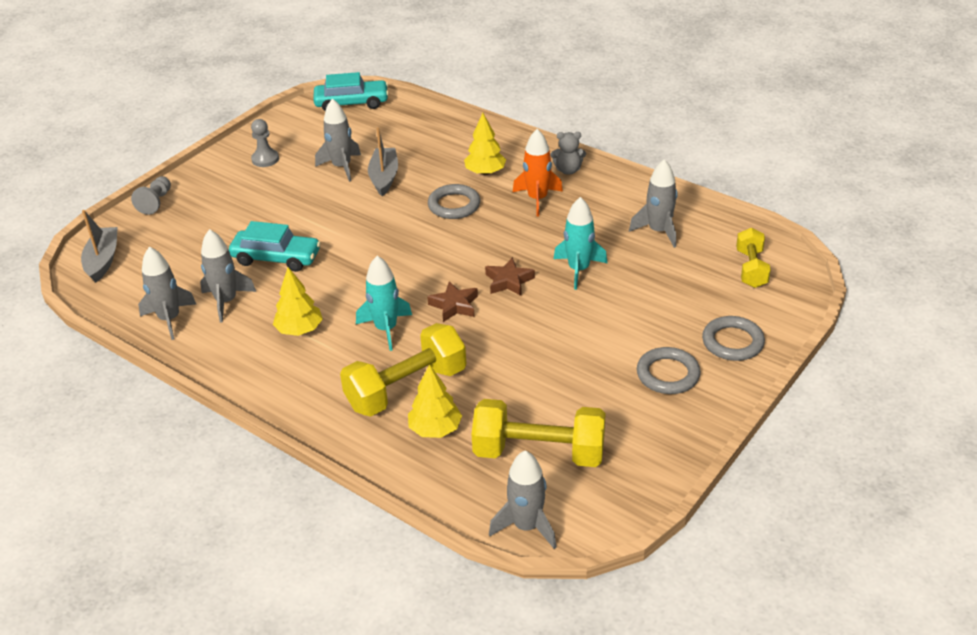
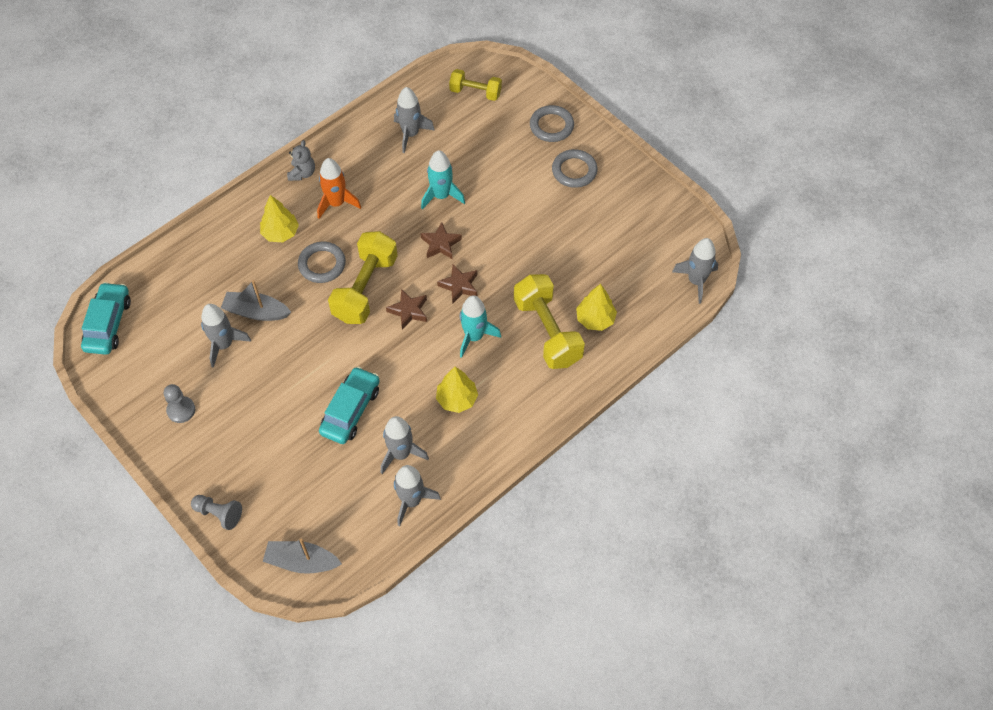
camera: 80 degrees left, 20 degrees up
yellow dumbbell [471,399,606,467] -> yellow dumbbell moved to [328,231,398,324]
none -> brown star [386,289,427,329]

